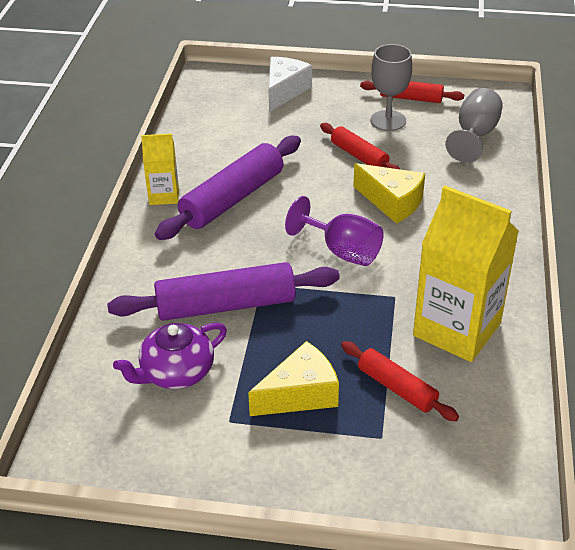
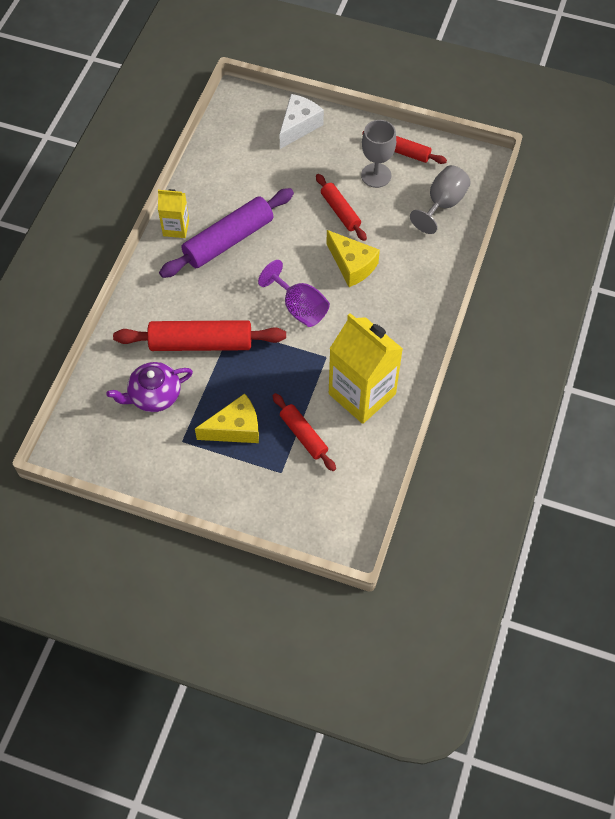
camera: 10 degrees right, 20 degrees up
purple rolling pin [107,262,340,321] -> red rolling pin [113,320,286,351]

